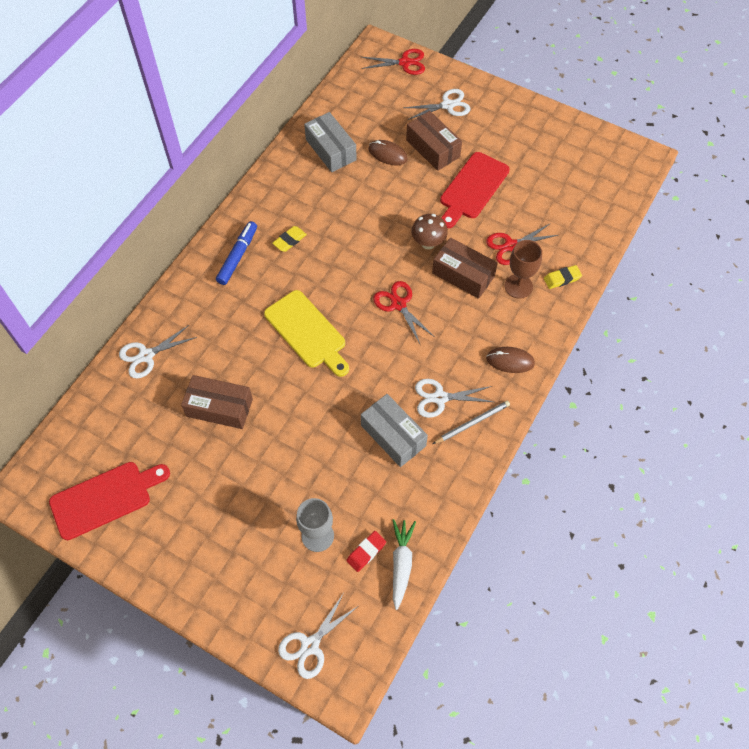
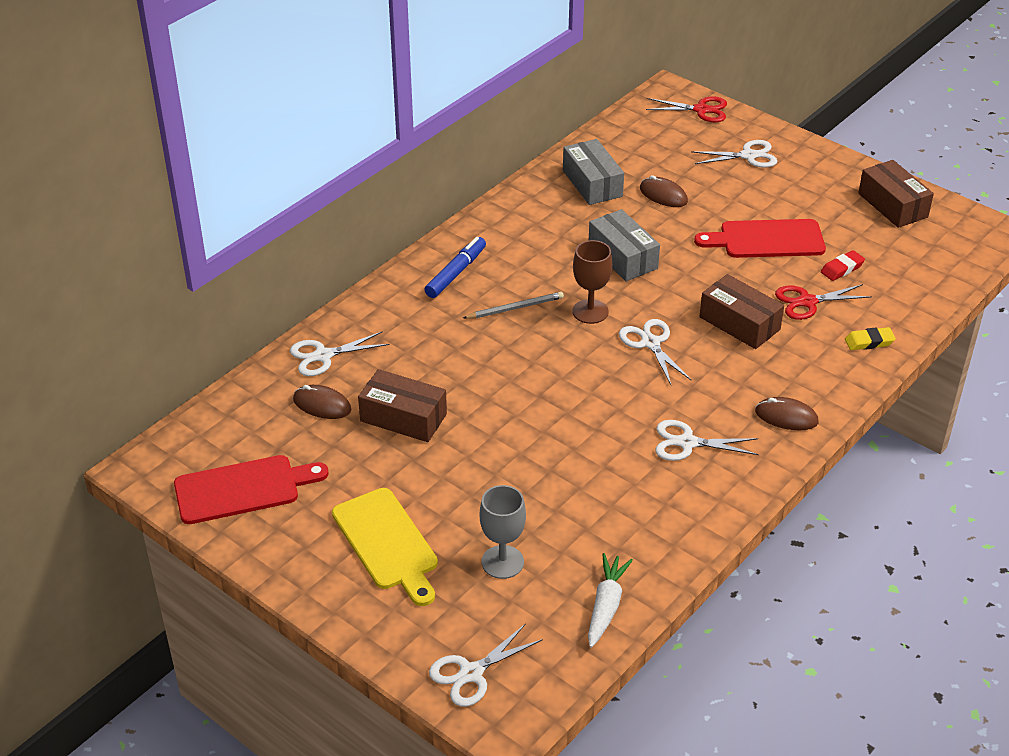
camera: 10 degrees right, 20 degrees down
yellow cutting board [264,290,349,377] -> yellow cutting board moved to [332,488,438,606]
yellow eraser [272,226,307,252] -> none
red eraser [346,531,386,572] -> red eraser moved to [821,250,865,281]
grey box [361,394,428,467] -> grey box moved to [589,209,660,281]
red scissors [373,281,435,344] -> white scissors [619,319,692,385]
brown box [406,111,462,171] -> brown box moved to [858,160,934,228]
brown mushroom [411,214,448,249] -> none
grey pencil [433,401,510,444] -> grey pencil moved to [463,292,564,319]
red cutting board [440,152,510,228] -> red cutting board turned 45 degrees clockwise [694,219,826,258]
brown goblet [505,240,542,299] -> brown goblet moved to [572,240,612,324]
none -> brown mouse [293,385,351,419]

